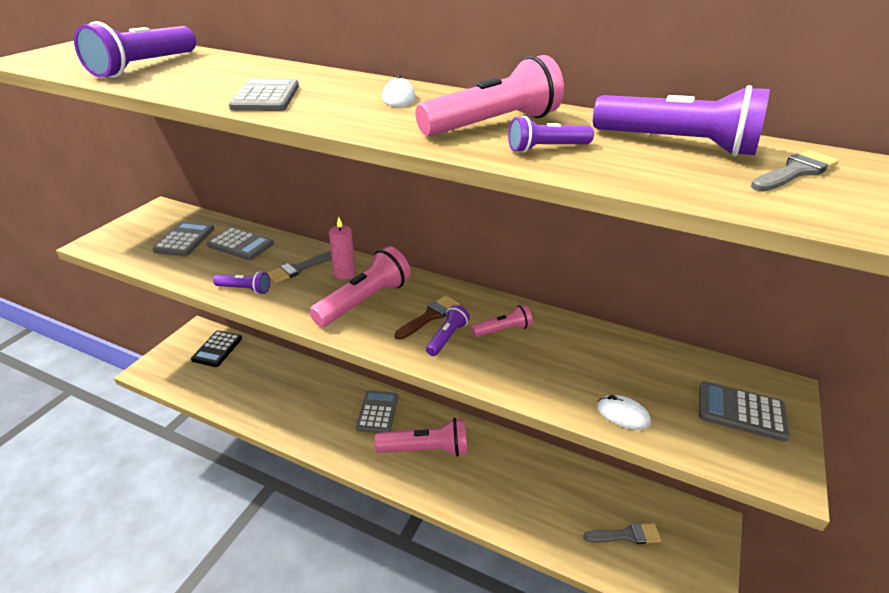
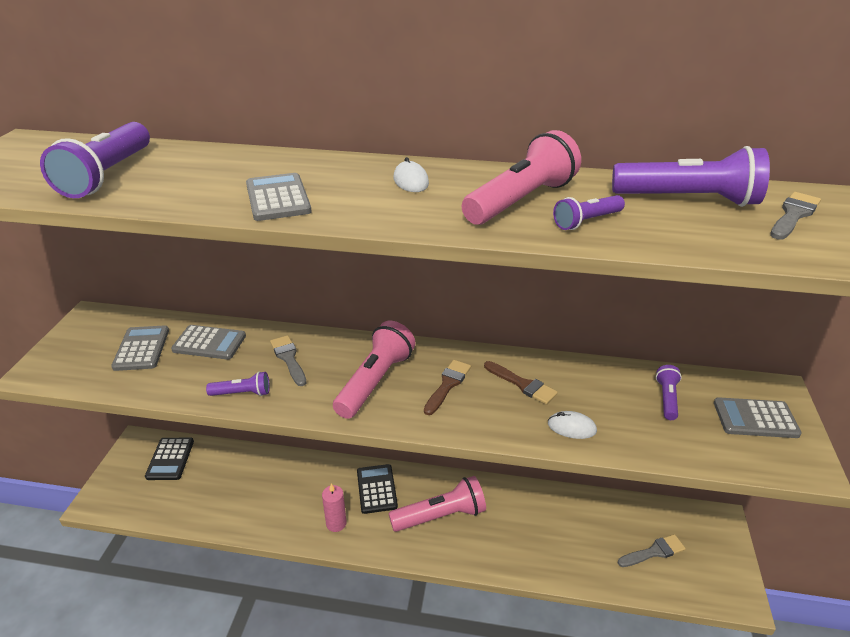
camera: 15 degrees left, 0 degrees up
grey brush [267,251,332,283] -> grey brush turned 120 degrees clockwise [270,335,306,386]
pink candle [329,217,355,280] -> pink candle moved to [322,484,347,532]
grey calculator [356,390,398,433] -> black calculator [357,464,398,514]
purple flashlight [426,305,470,356] -> purple flashlight moved to [656,365,682,420]
pink flashlight [471,304,532,337] -> brown brush [484,361,558,405]
white mouse [597,395,651,430] -> white mouse moved to [548,411,597,439]

